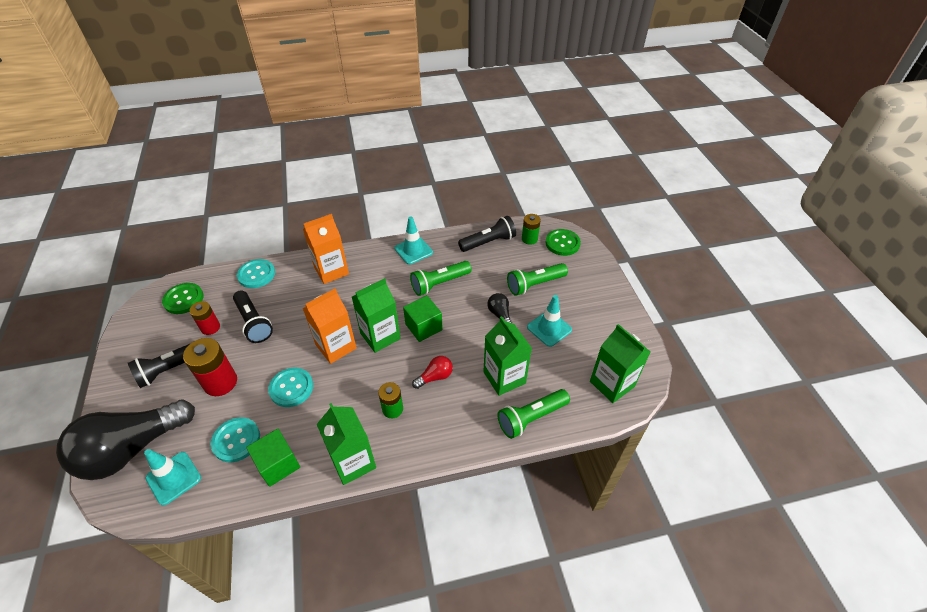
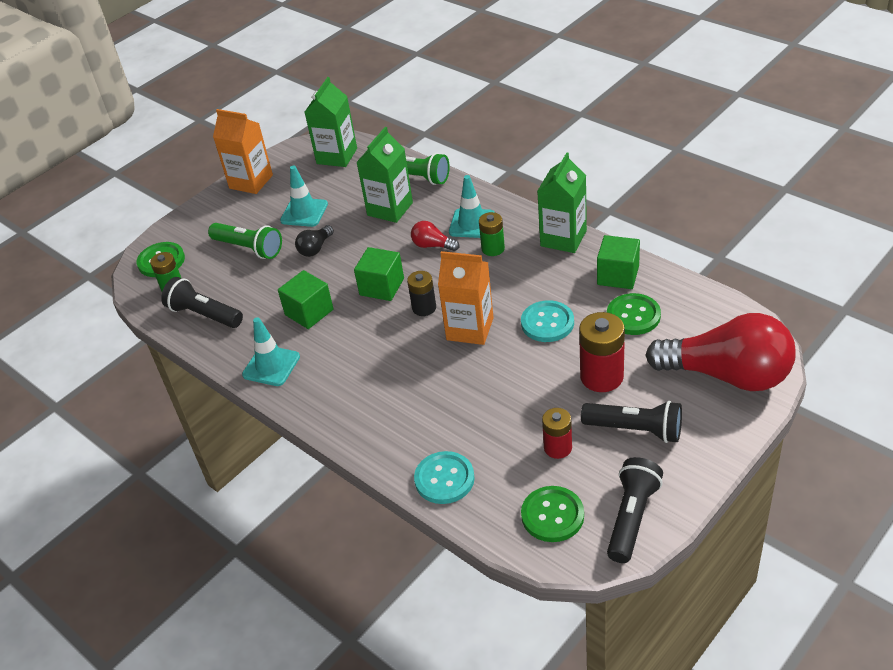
camera: 120 degrees left, 5 degrees down
black light bulb [56,400,195,480] -> red light bulb [645,313,796,391]
turquoise traffic cone [144,449,201,506] -> turquoise traffic cone moved to [449,175,495,238]
turquoise button [211,417,260,462] -> green button [607,293,661,335]
black flashlight [233,290,273,343] -> black flashlight moved to [607,457,663,563]
orange carton [303,214,349,284] -> orange carton moved to [213,109,273,194]
green carton [352,278,401,353] -> black battery [407,271,436,316]
green flashlight [410,261,472,296] -> green cube [278,270,334,329]

